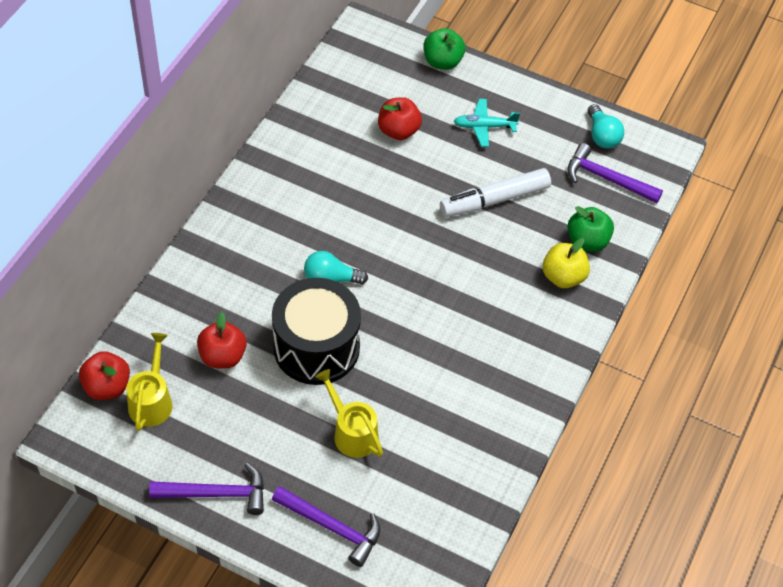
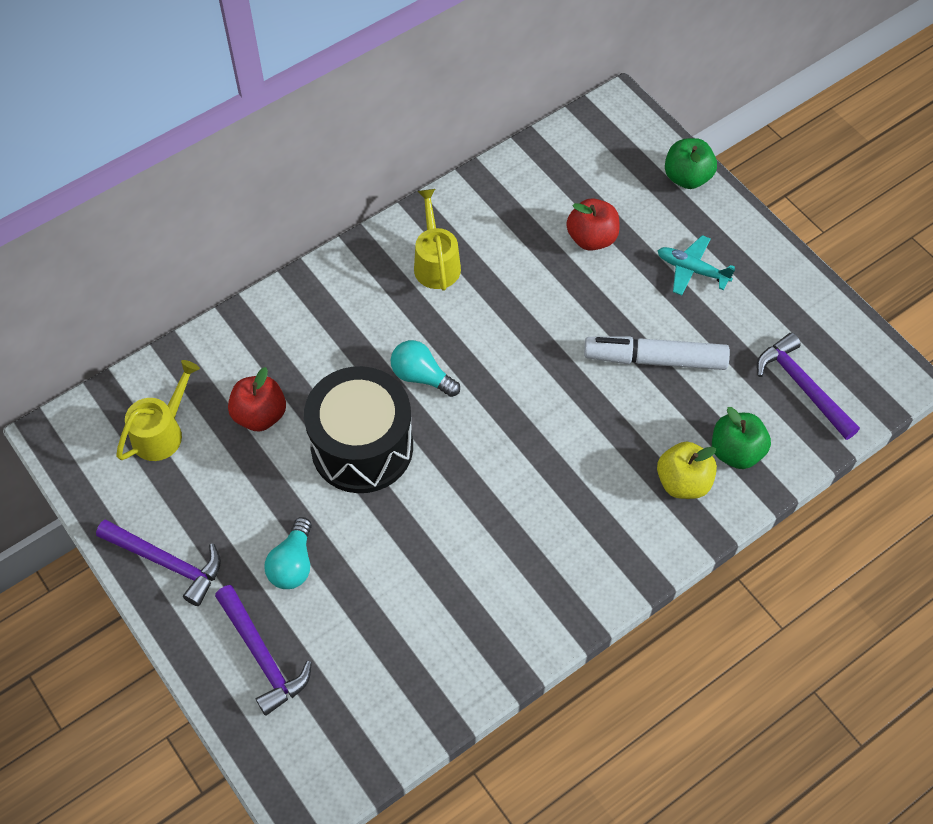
camera: 30 degrees right, 5 degrees up
red apple [79,351,130,400] -> none
yellow watering can [315,369,383,458] -> yellow watering can moved to [414,189,461,291]
turquoise light bulb [588,104,624,148] -> turquoise light bulb moved to [265,517,312,589]

